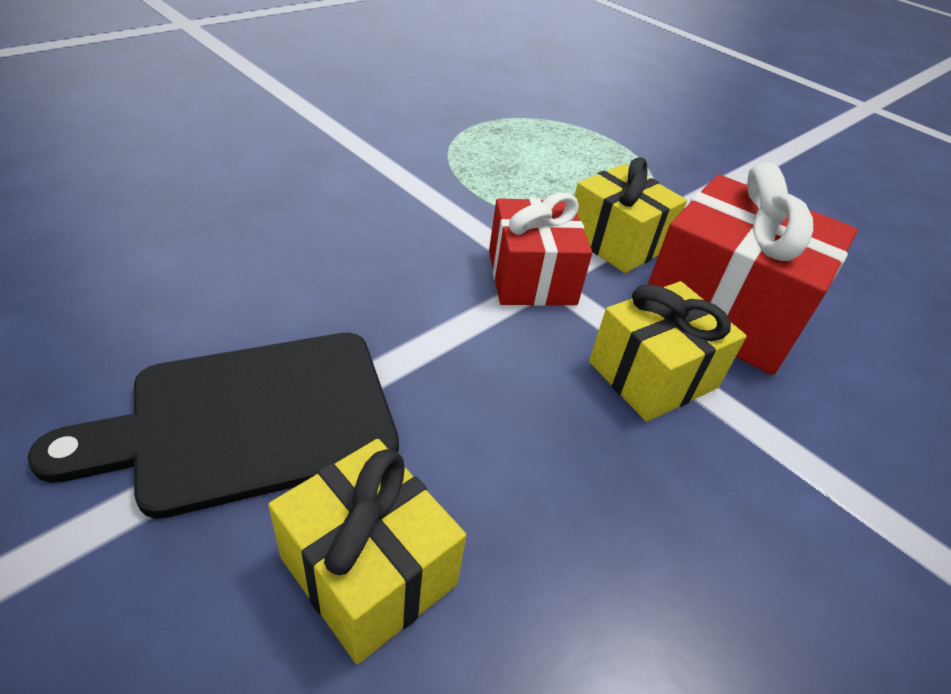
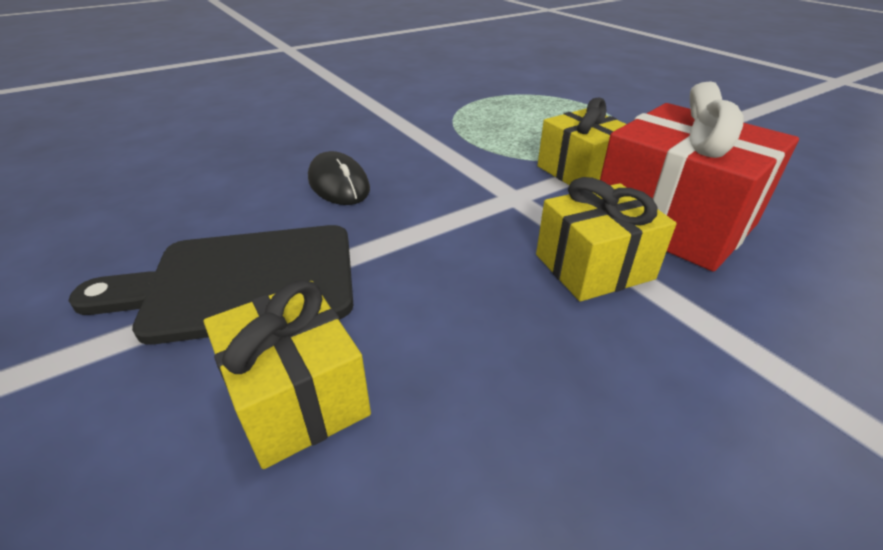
camera: 15 degrees right, 5 degrees down
red gift [489,193,592,306] -> none
none -> black mouse [308,151,370,205]

